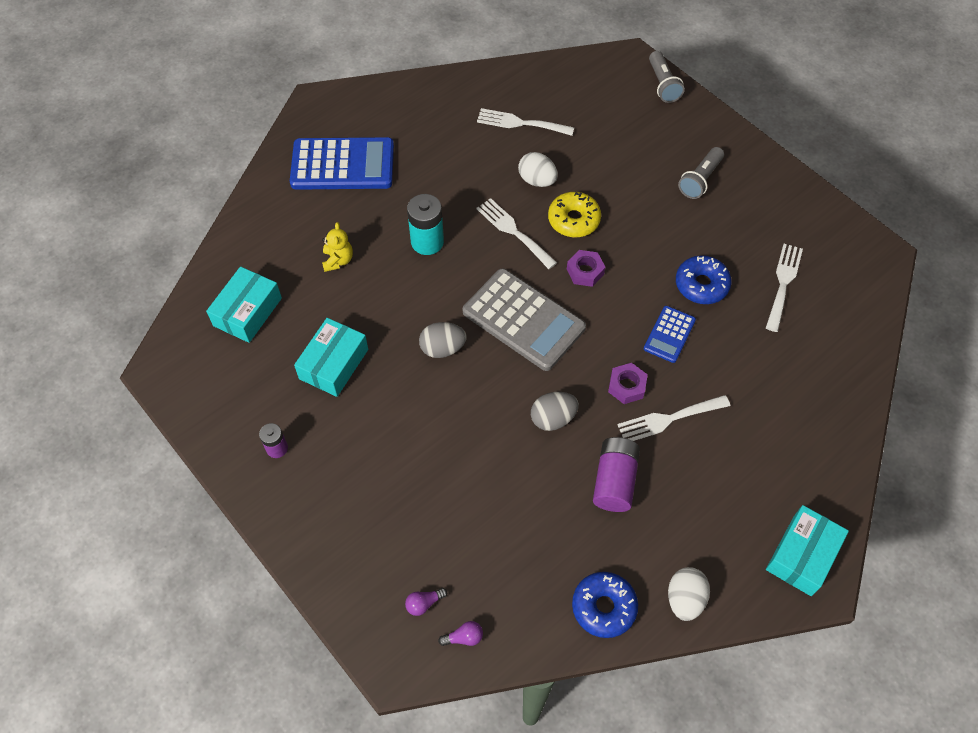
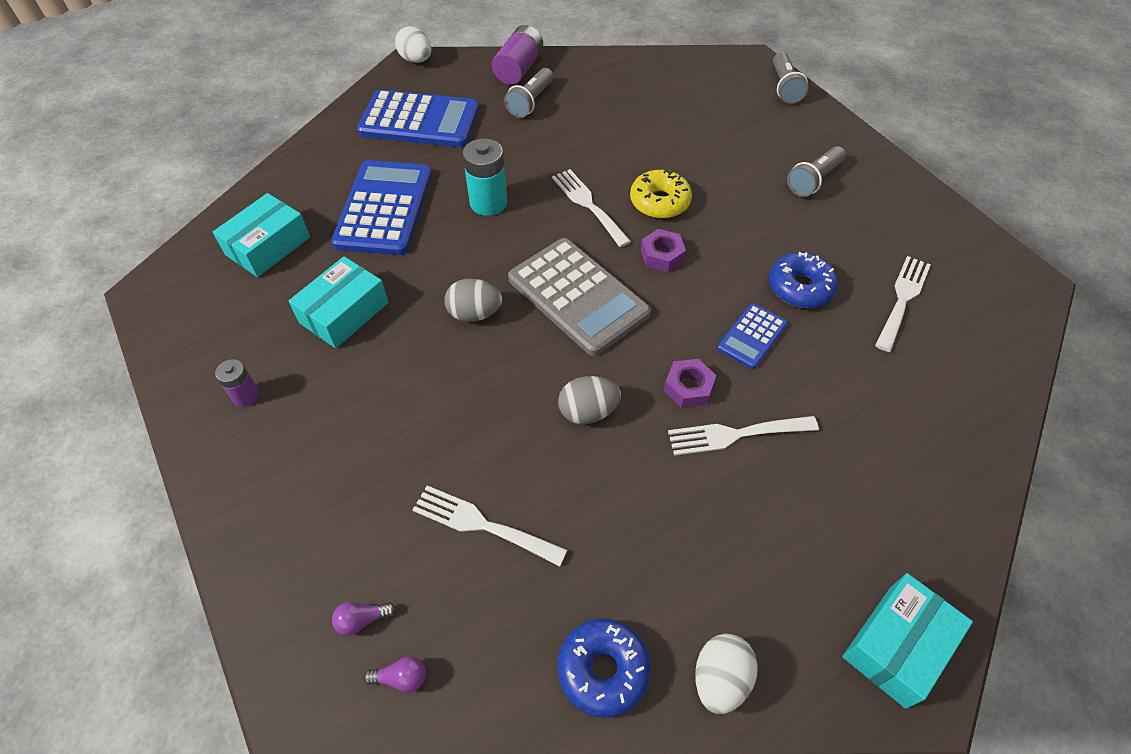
camera: 10 degrees right, 5 degrees down
yellow teddy bear [322,222,353,272] -> blue calculator [331,160,432,255]
white fork [477,108,574,136] -> white fork moved to [413,485,567,566]
white egg [518,152,558,187] -> white egg moved to [395,26,431,63]
purple battery [593,437,640,512] -> purple battery moved to [492,25,543,85]
none -> grey flashlight [504,68,553,118]

